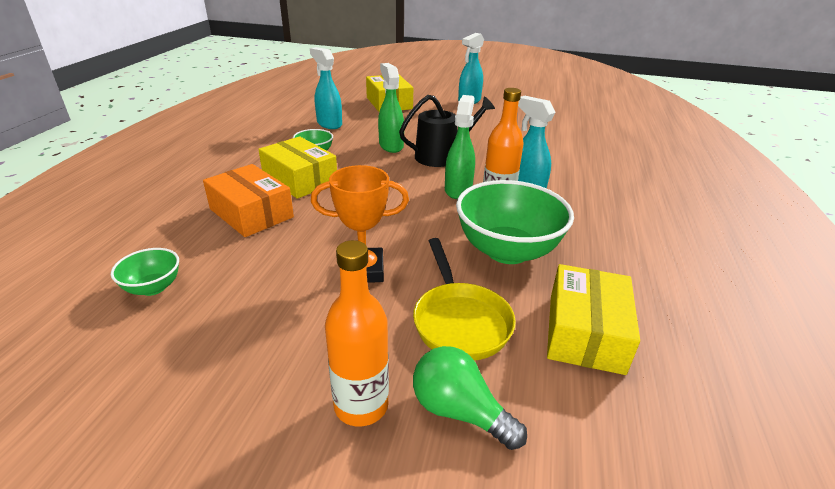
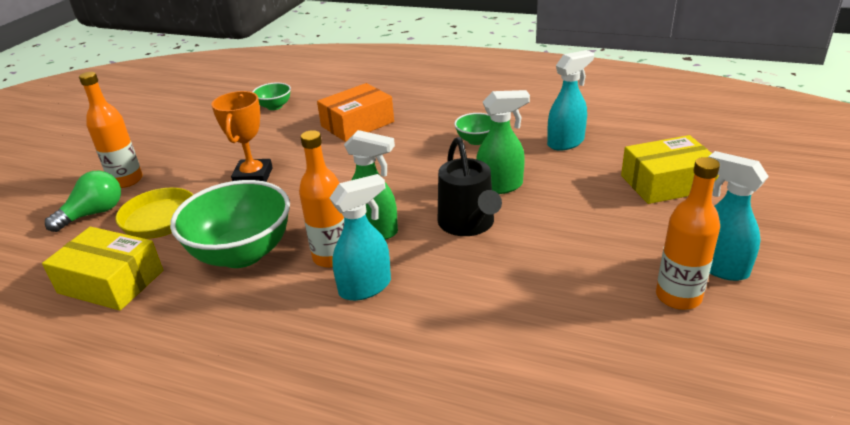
camera: 100 degrees right, 0 degrees up
yellow box [258,136,337,199] -> none
none -> orange bottle [656,157,720,310]

